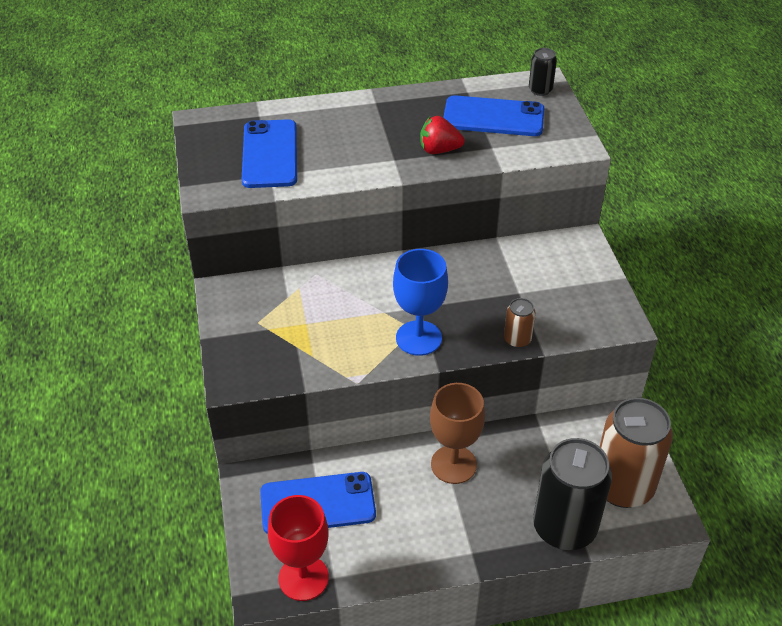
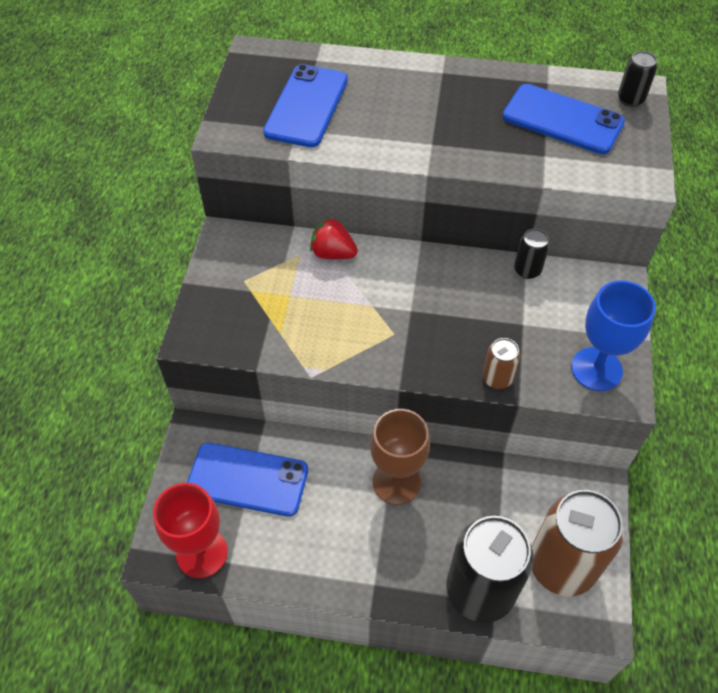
camera: 20 degrees right, 10 degrees up
blue goblet [393,249,448,356] -> blue goblet moved to [571,280,656,391]
red strawberry [420,116,465,154] -> red strawberry moved to [310,218,358,259]
none -> black can [514,229,550,279]

